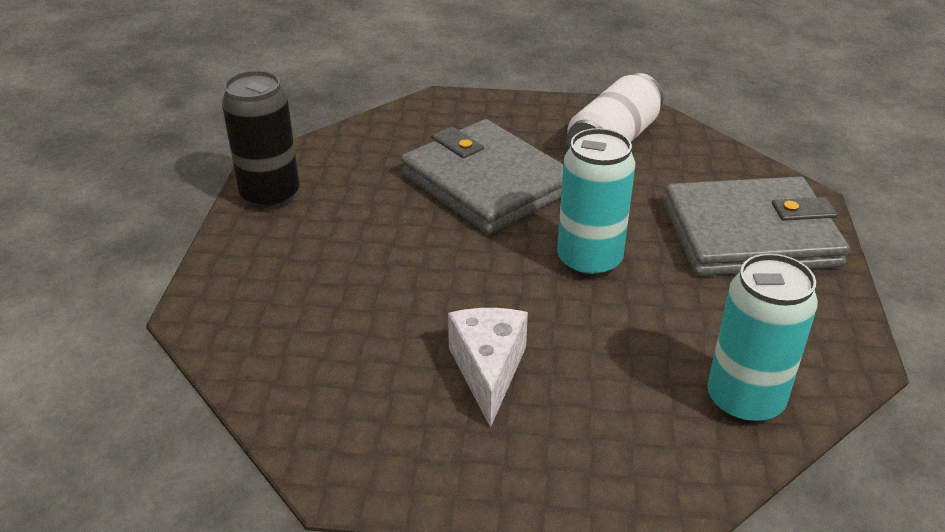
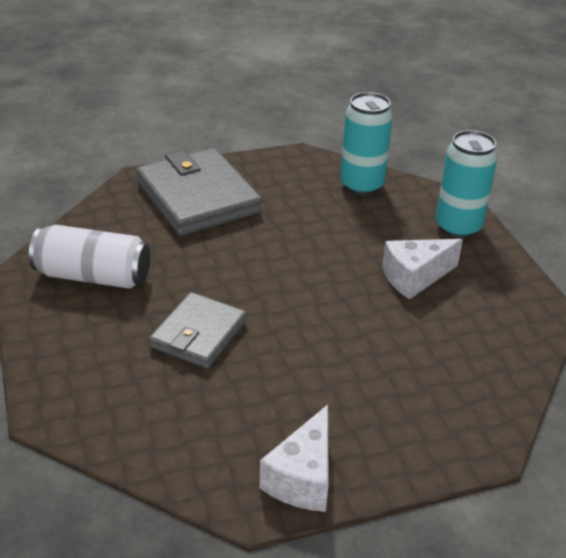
camera: 115 degrees left, 0 degrees up
black can [222,71,300,210] -> white cheese [260,404,328,512]
grey wallet [401,119,563,234] -> grey wallet [149,292,247,368], size x0.62
turquoise can [557,128,635,278] -> turquoise can moved to [436,130,498,239]

